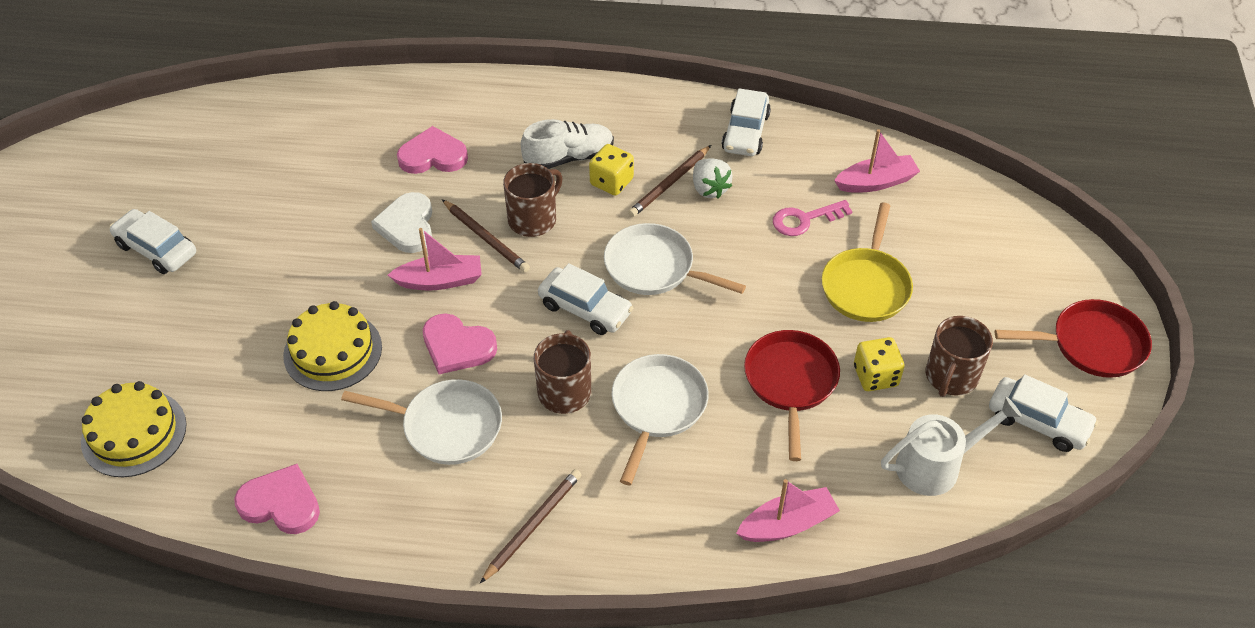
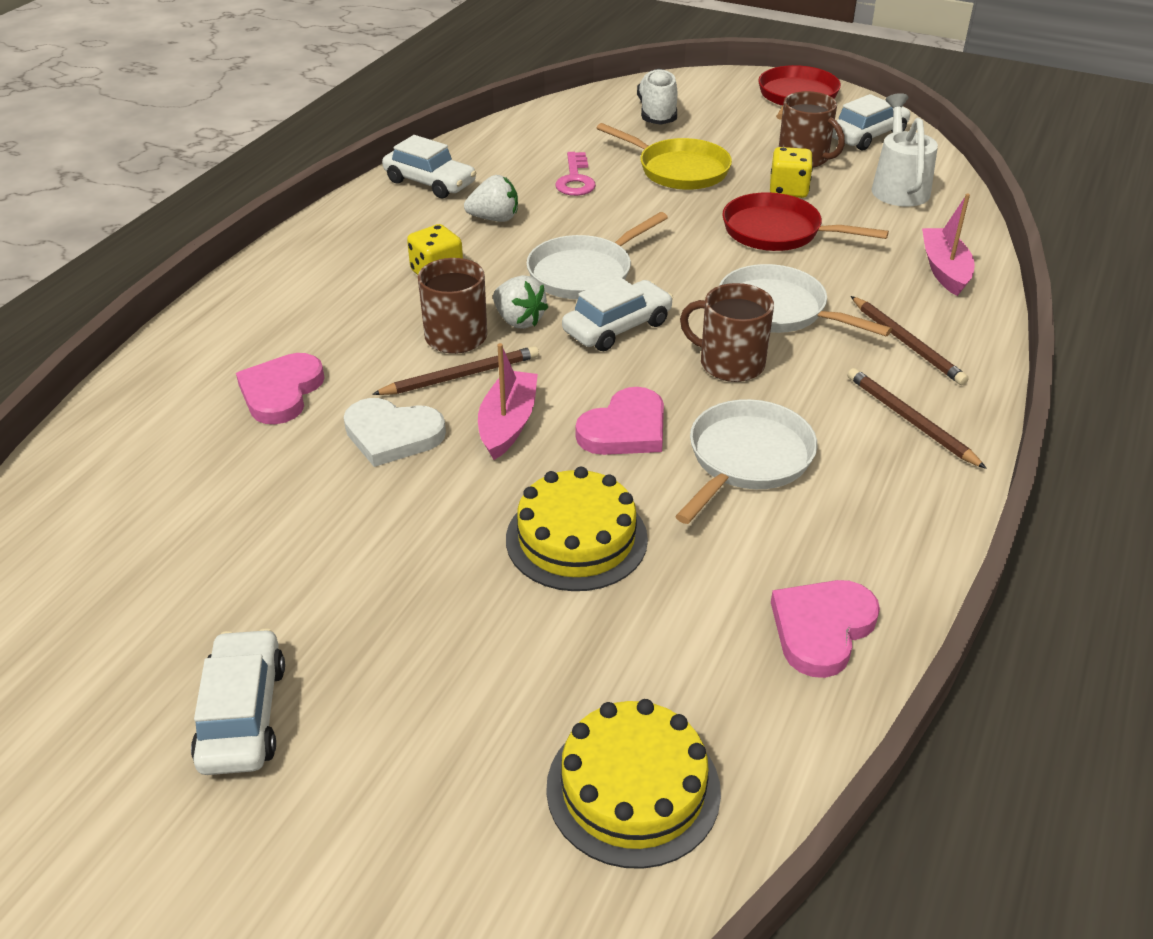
camera: 70 degrees left, 10 degrees down
white car [109,209,196,274] -> white car turned 120 degrees clockwise [191,628,285,775]
white shoe [521,119,614,169] -> white shoe moved to [637,68,677,125]
brown pencil [628,145,711,217] -> brown pencil moved to [851,296,969,385]
pink boat [834,129,920,192] -> none
none -> white strawberry [493,275,548,329]

